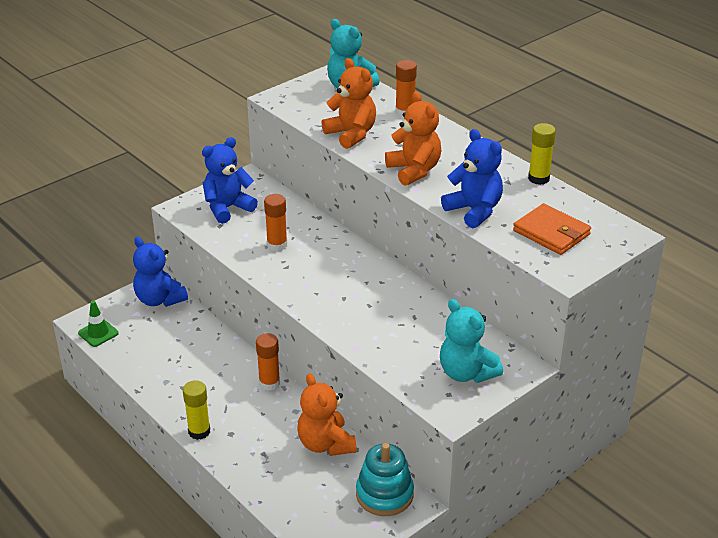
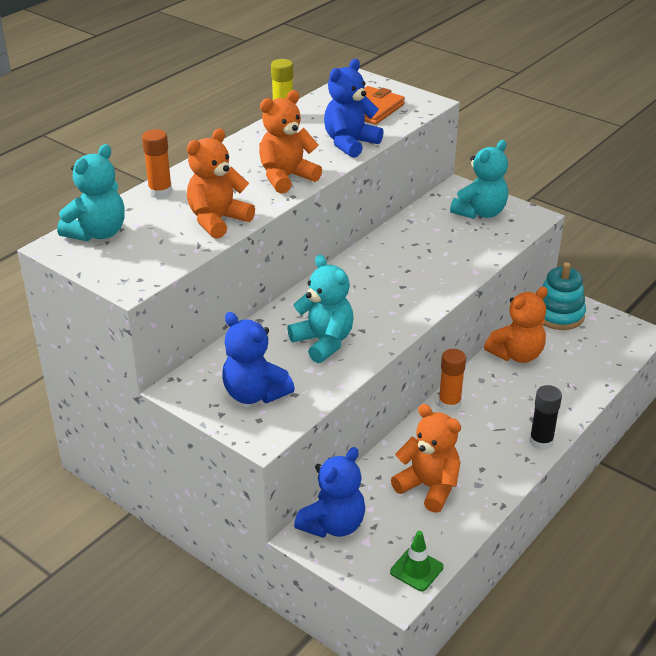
camera: 100 degrees left, 0 degrees up
yellow glue stick [183,380,210,440] -> black glue stick [530,385,562,450]
orange glue stick [264,194,287,251] -> turquoise teddy bear [287,254,354,363]
none -> orange teddy bear [391,404,461,513]

